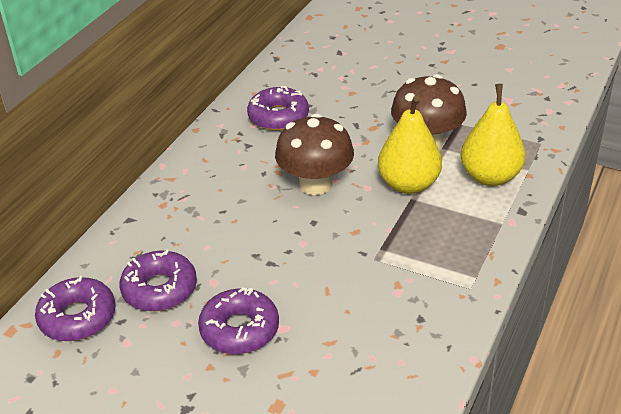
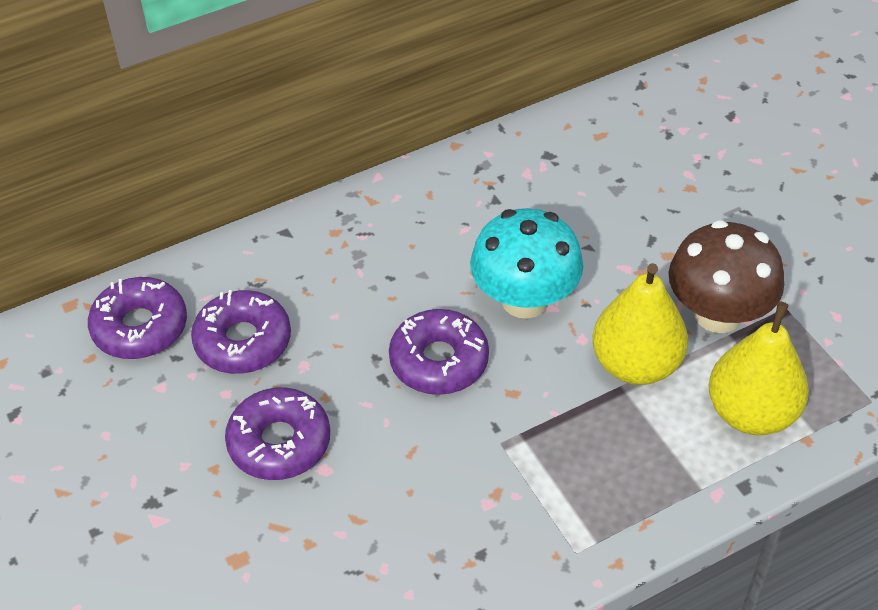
camera: 35 degrees right, 10 degrees up
purple donut [247,86,309,131] -> purple donut moved to [389,309,489,395]
brown mushroom [275,113,354,195] -> turquoise mushroom [470,208,584,319]

